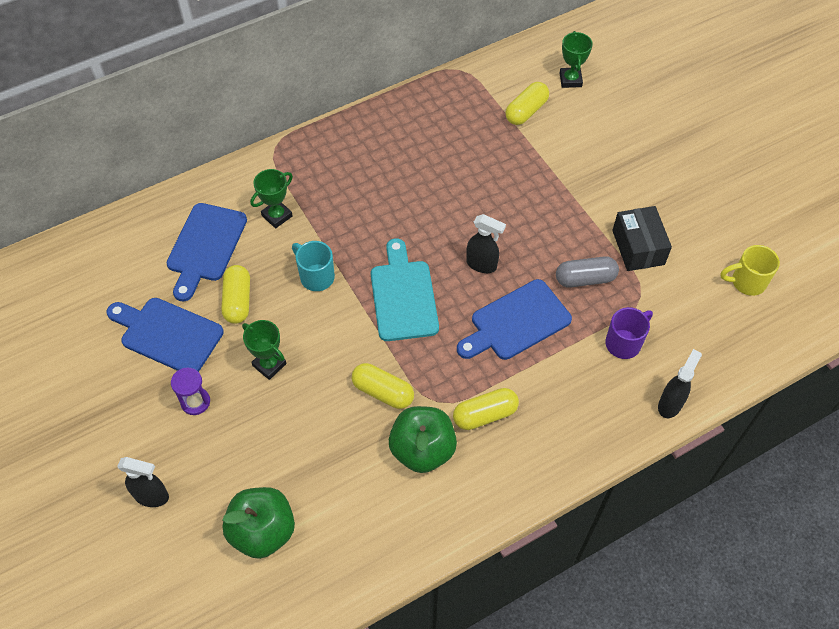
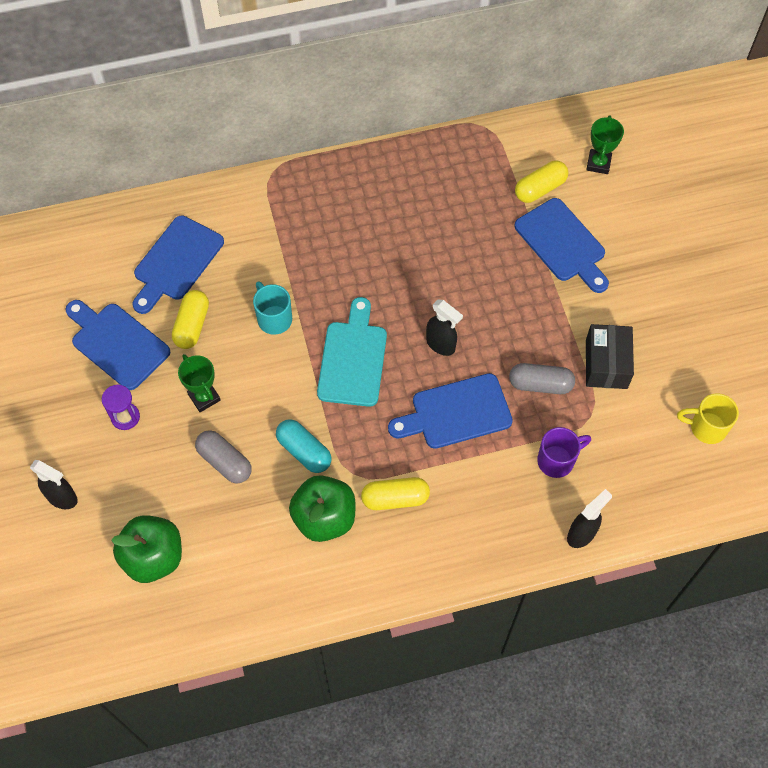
camera: 15 degrees right, 5 degrees up
green trophy [250,169,293,229] -> none
yellow capsule [352,363,414,409] -> turquoise capsule [276,419,331,473]
none -> grey capsule [195,430,251,483]
none -> blue cutting board [514,198,609,293]

